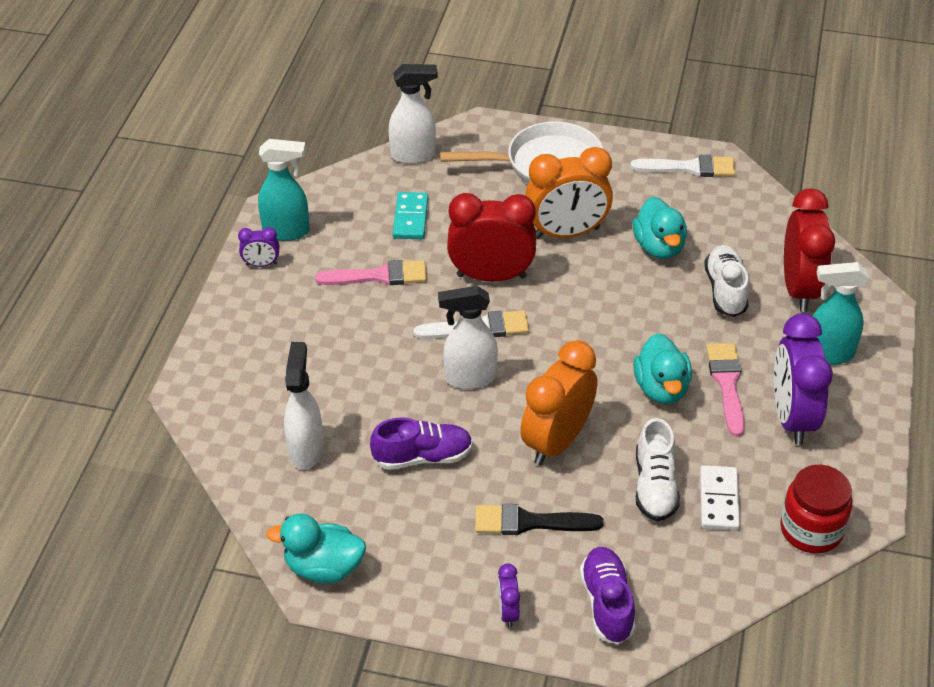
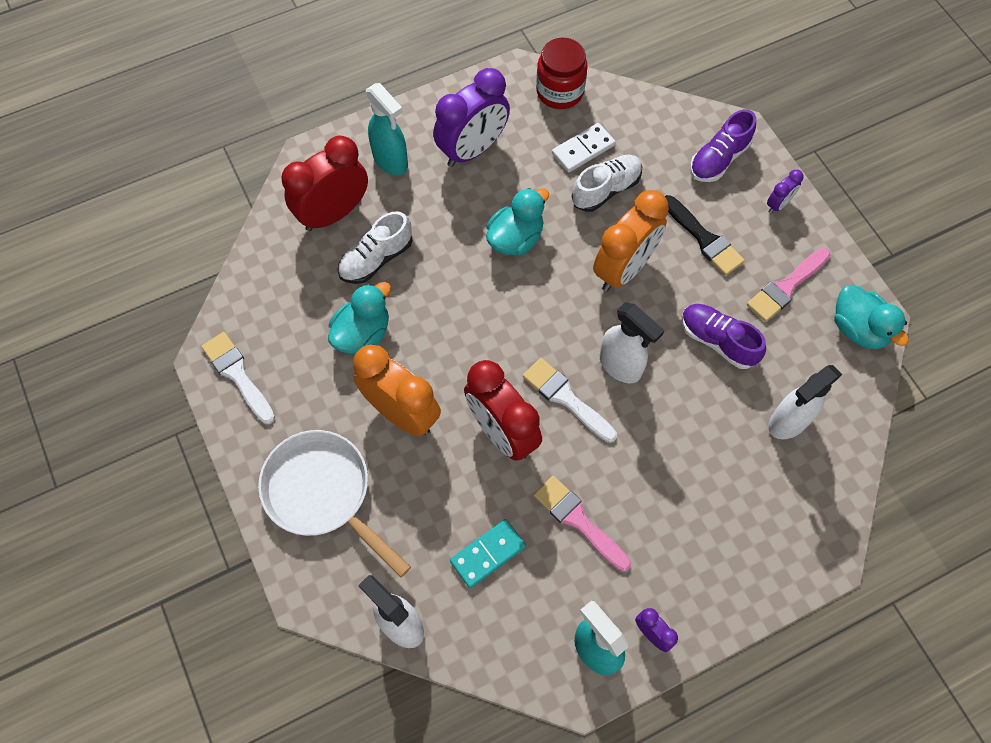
camera: 130 degrees left, 20 degrees up
orange clock [520,340,598,465] -> orange clock turned 45 degrees counterclockwise [593,190,669,291]
pink brush [706,343,745,437] -> pink brush moved to [747,248,830,322]

